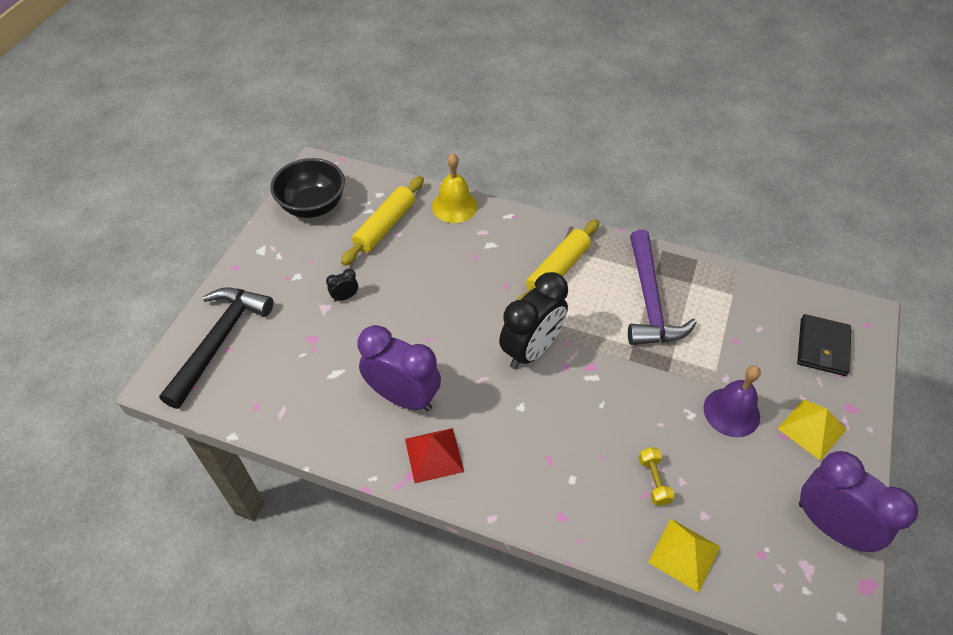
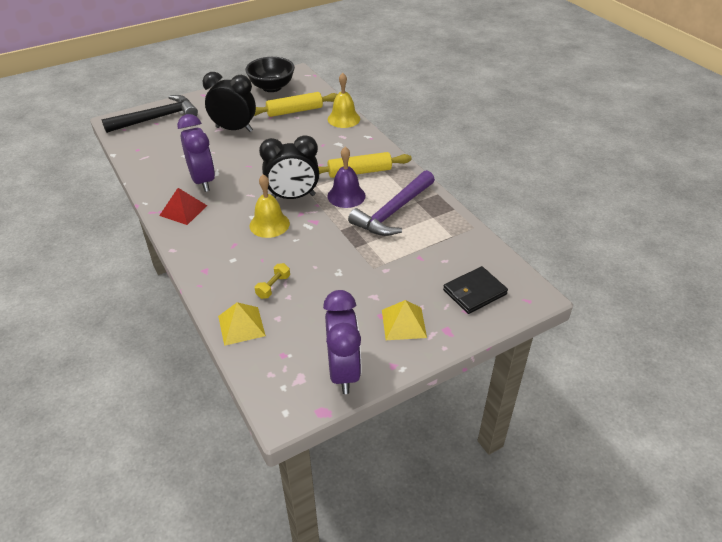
camera: 40 degrees right, 10 degrees down
black clock [326,269,358,302] -> black clock [203,72,256,132], size x2.43
purple bell [703,366,761,437] -> purple bell moved to [327,147,366,208]
none -> yellow bell [249,174,290,238]

